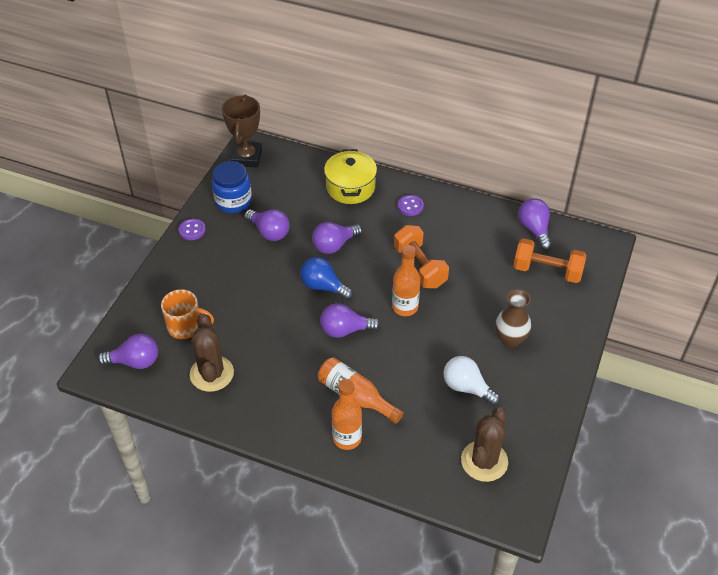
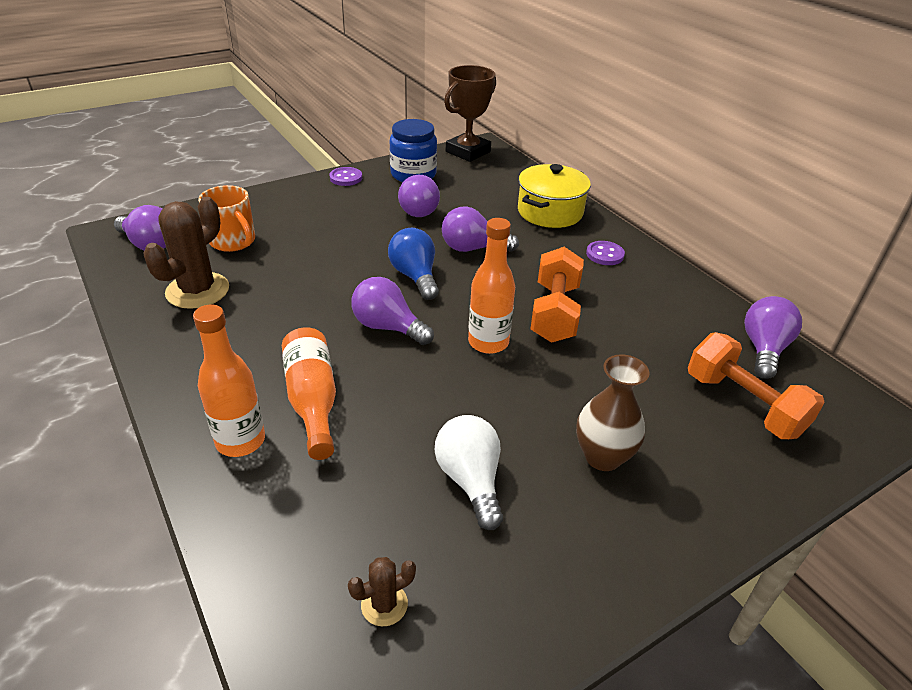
camera: 35 degrees right, 10 degrees down
brown cactus [461,407,508,482] -> brown cactus [348,557,416,626], size x0.49

